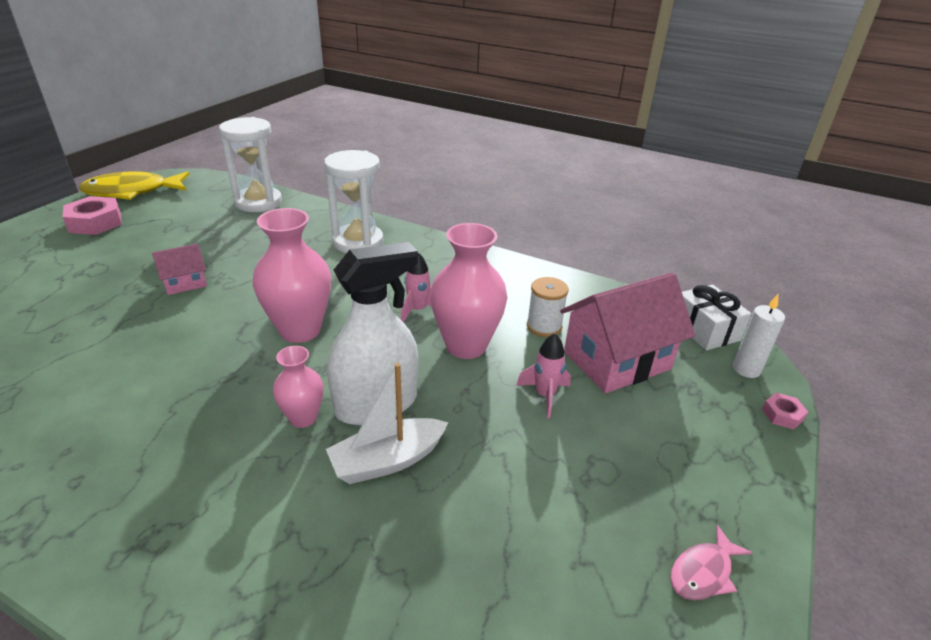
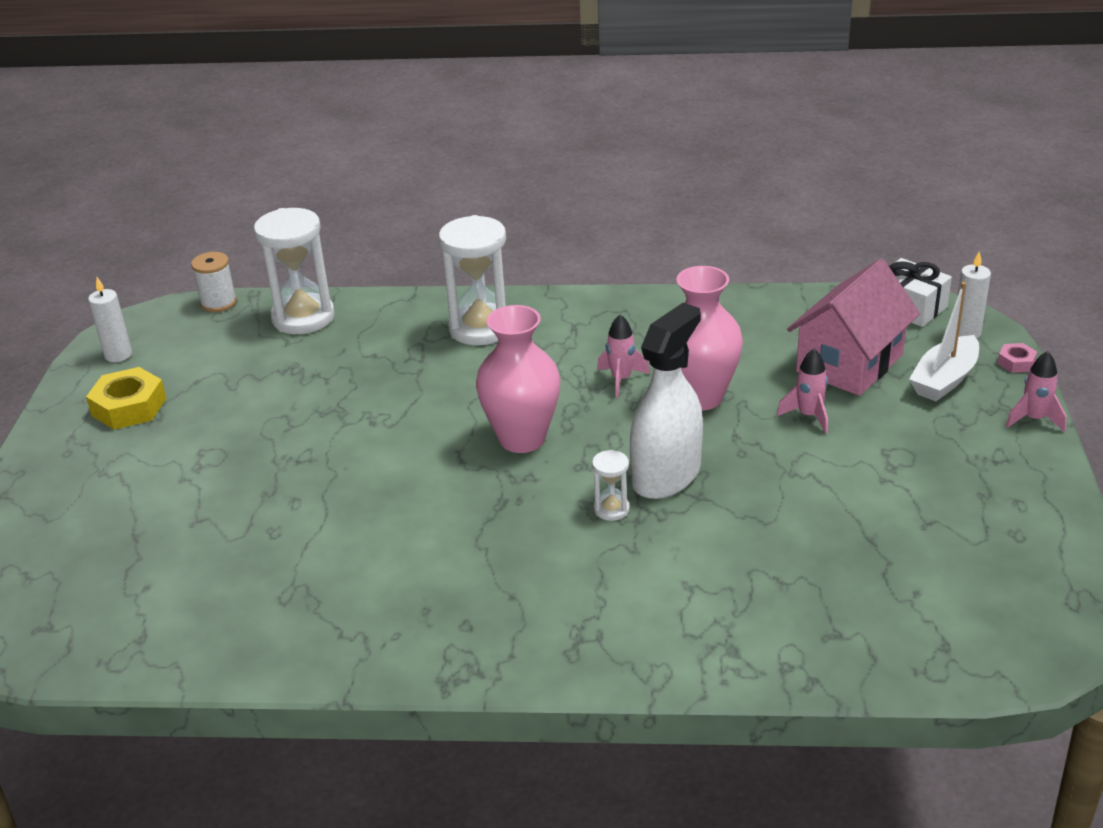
camera: 20 degrees left, 0 degrees up
pink nut [63,196,122,235] -> yellow nut [86,367,167,430]
yellow fish [79,171,189,200] -> white candle [88,277,132,362]
pink house [152,244,207,295] -> none
pink vase [273,346,324,428] -> white hourglass [592,450,630,521]
white boat [326,363,449,484] -> white boat moved to [909,282,979,401]
white spool [527,277,569,337] -> white spool moved to [191,252,237,312]
pink fish [670,525,752,600] -> none
none -> pink rocket [1005,351,1067,432]

